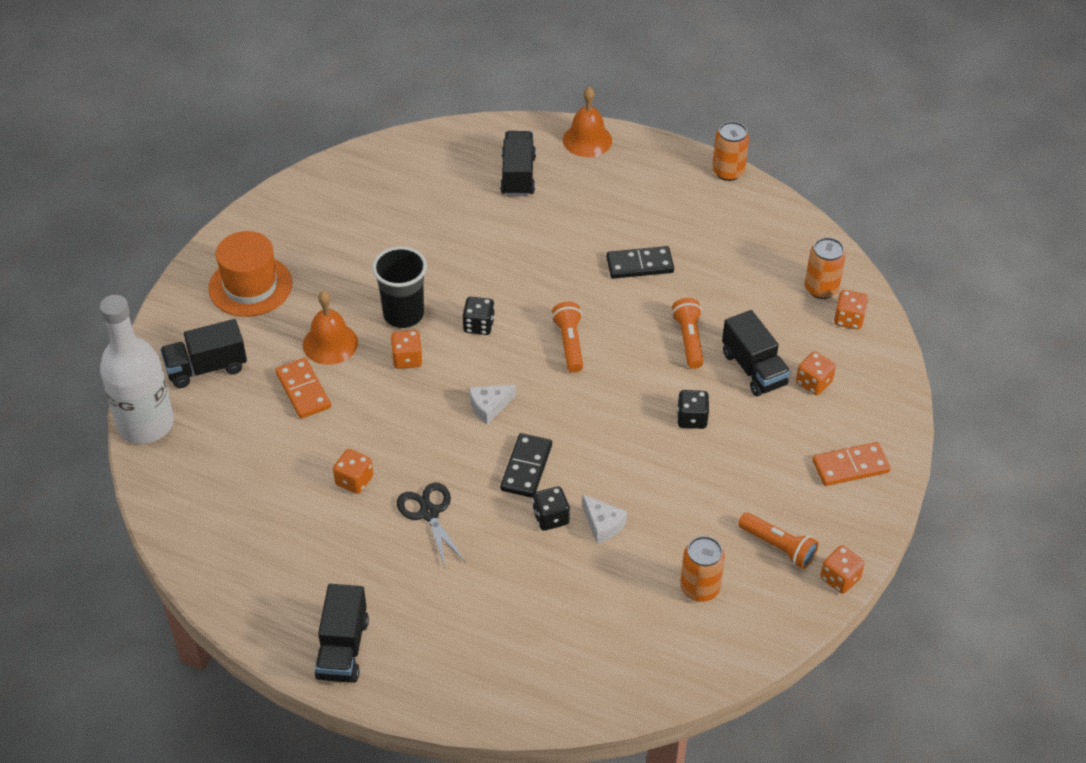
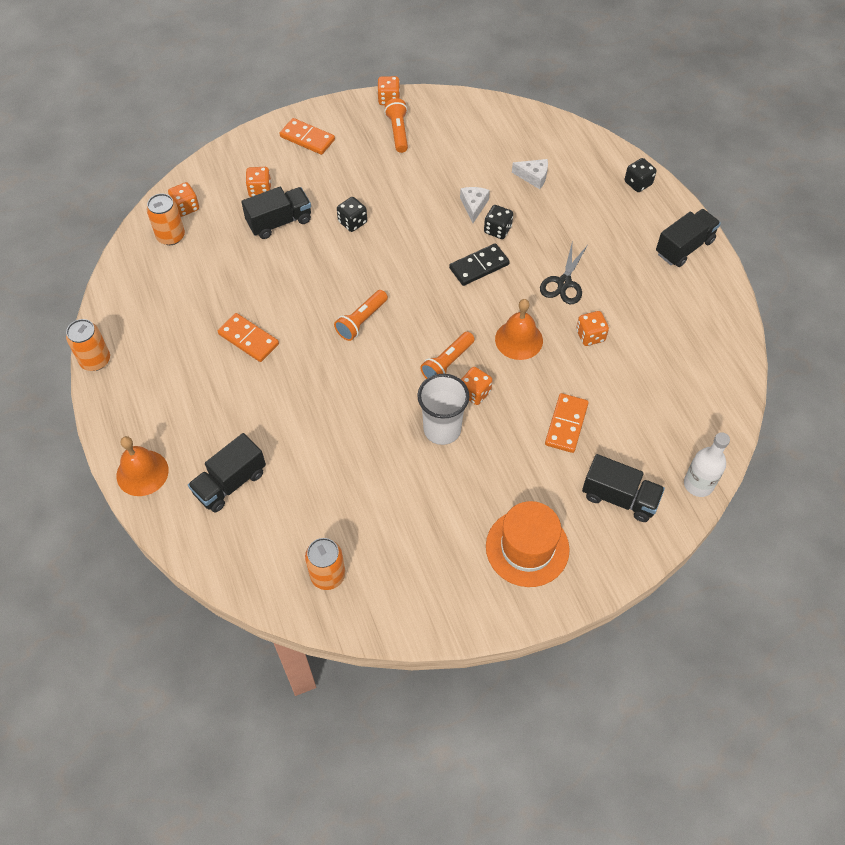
camera: 135 degrees left, 10 degrees up
white bottle [99,295,174,444] -> white bottle [684,432,730,497], size x0.59
orange bell [303,291,358,365] -> orange bell moved to [495,299,543,360]
black cup [372,246,427,328] -> white cup [417,374,470,445]
black dice [462,297,495,335] -> black dice moved to [624,158,657,192]
white cheese [469,385,516,424] -> white cheese moved to [512,159,548,189]
black domino [606,246,674,279] -> orange domino [218,313,279,362]
orange flashlight [672,298,704,369] -> orange flashlight moved to [420,332,475,379]
orange can [680,536,725,602] -> orange can moved to [305,538,345,590]
black truck [722,310,791,397] -> black truck turned 45 degrees clockwise [241,187,311,239]

